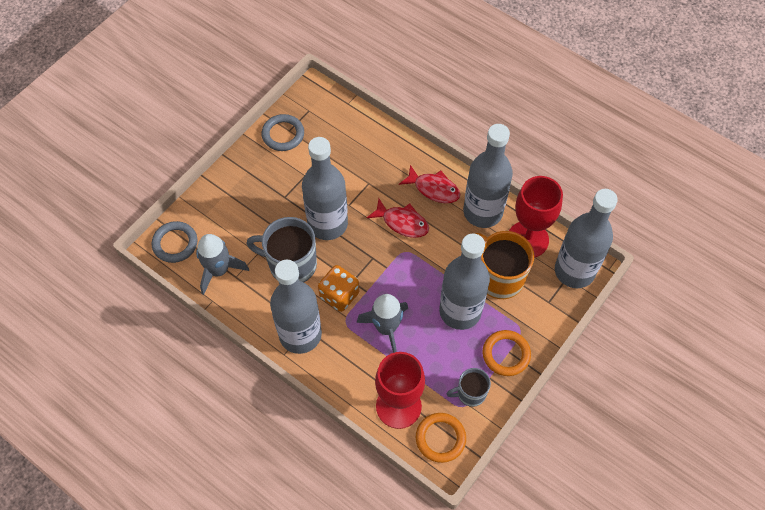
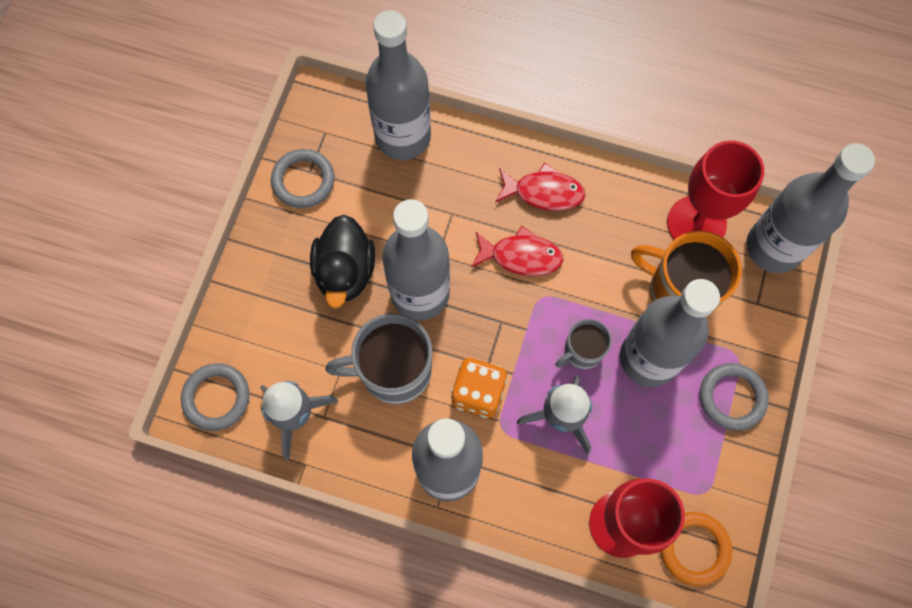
camera: 20 degrees left, 10 degrees up
grey mug [447,368,491,407] -> grey mug moved to [555,319,612,369]
grey bottle [463,124,513,228] -> grey bottle moved to [365,10,431,160]
orange ring [483,330,531,376] -> grey ring [700,363,769,431]
none -> black duck [310,215,375,309]

